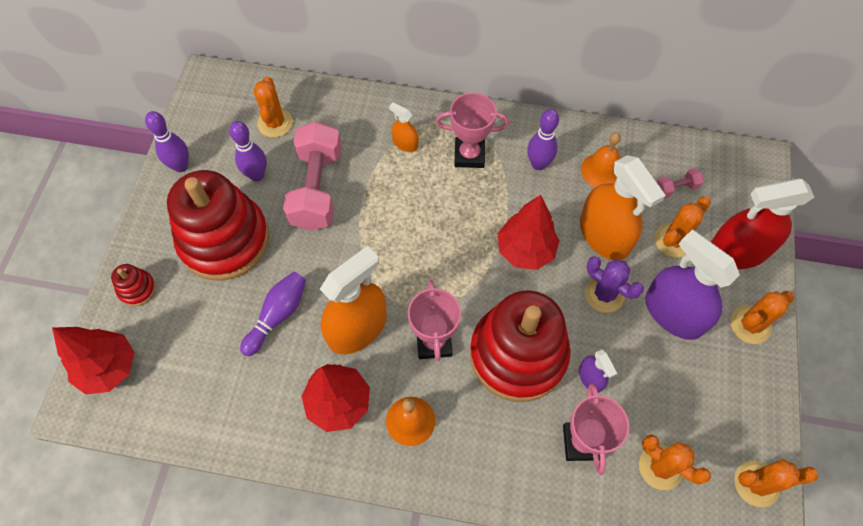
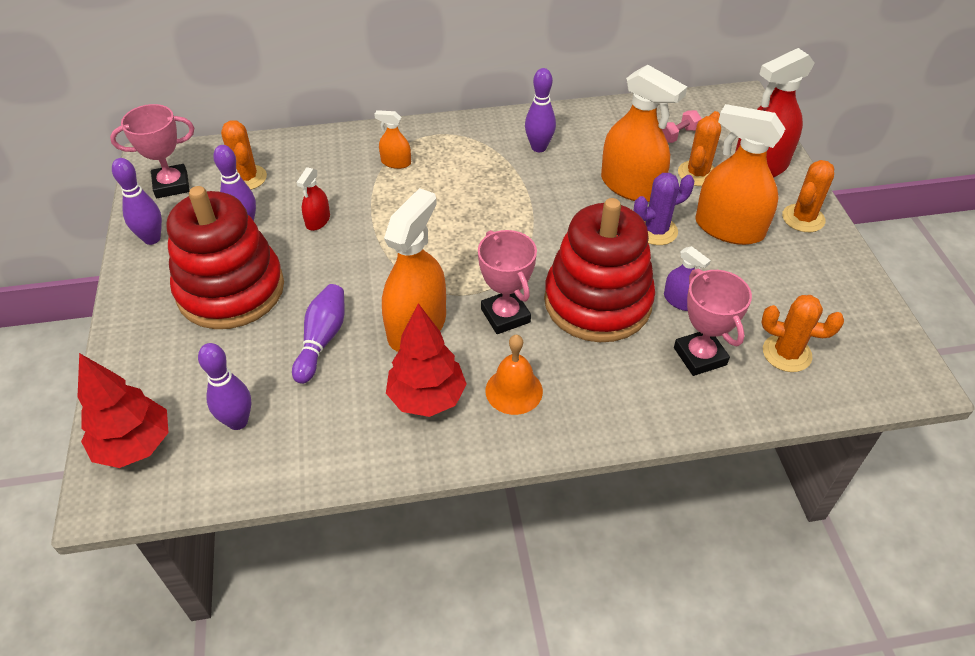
camera: 20 degrees left, 15 degrees down
red stacking toy [111,264,156,306] -> none
pink dumbbell [283,121,342,231] -> red spray bottle [296,167,330,231]
pink trophy [436,93,509,168] -> pink trophy moved to [110,104,194,198]
red tree [498,195,560,270] -> none
orange bell [581,132,621,187] -> none
purple cactus [585,256,644,313] -> purple cactus turned 45 degrees counterclockwise [634,173,694,245]
purple spray bottle [645,230,740,340] -> orange spray bottle [695,104,785,245]
orange cactus [734,459,818,507] -> none
none -> purple bowling pin [198,343,251,430]

